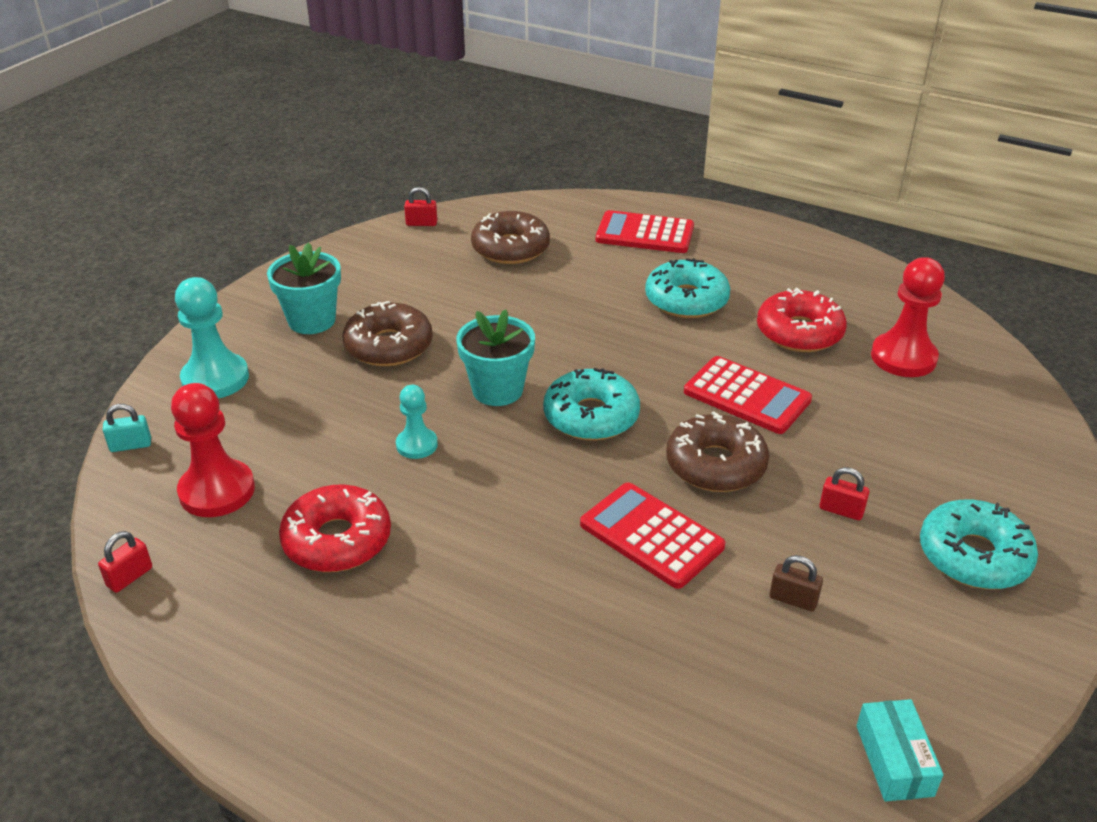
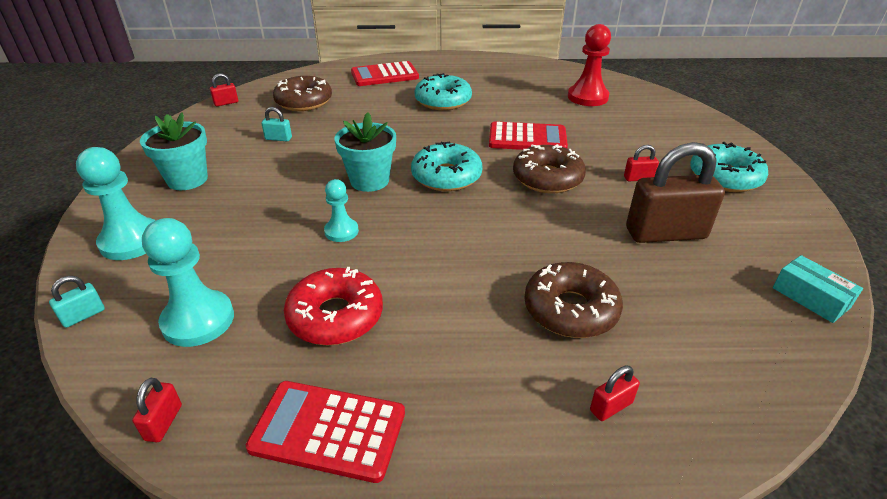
camera: 30 degrees left, 0 degrees up
red pawn [171,383,255,517] -> turquoise pawn [142,218,234,347]
brown donut [342,301,433,366] -> brown donut moved to [524,262,623,338]
red calculator [580,482,725,589] -> red calculator moved to [246,381,405,483]
red donut [757,288,847,352] -> none
brown padlock [770,555,823,611] -> brown padlock [626,142,725,243], size x2.35
none -> turquoise padlock [261,107,292,141]
none -> red padlock [590,366,640,421]

